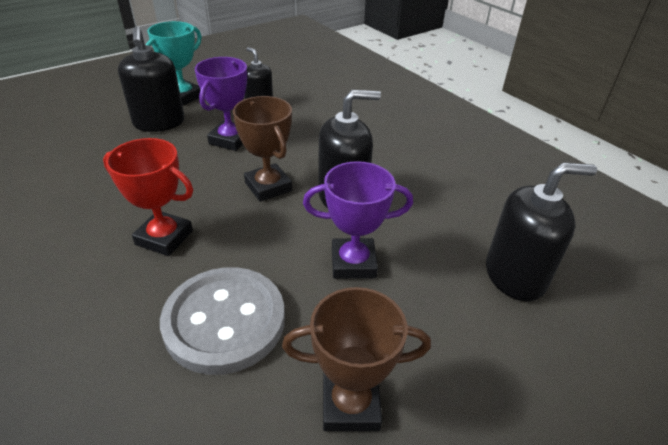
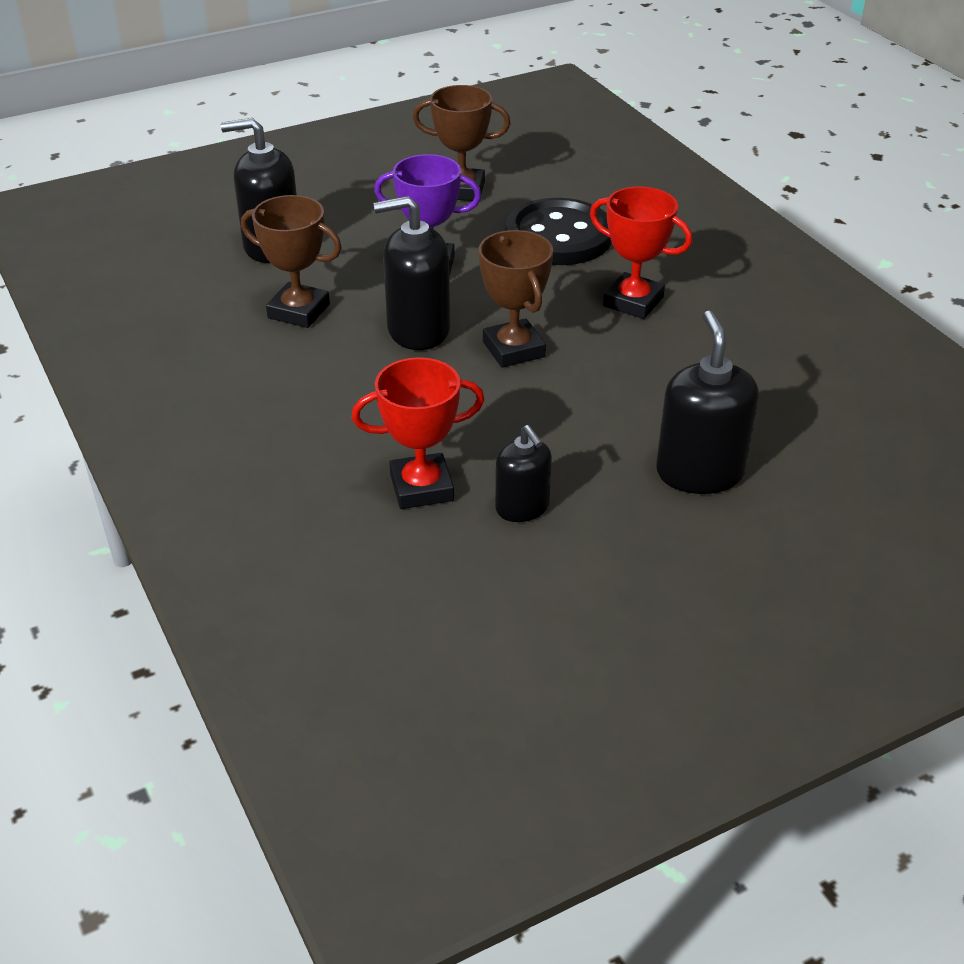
camera: 170 degrees left, 0 degrees up
turquoise trophy [146,21,202,106] -> none
grey button [160,267,285,375] -> black button [505,198,612,265]
purple trophy [195,57,247,151] -> none
none -> brown trophy [241,195,342,328]
none -> red trophy [352,357,485,509]

